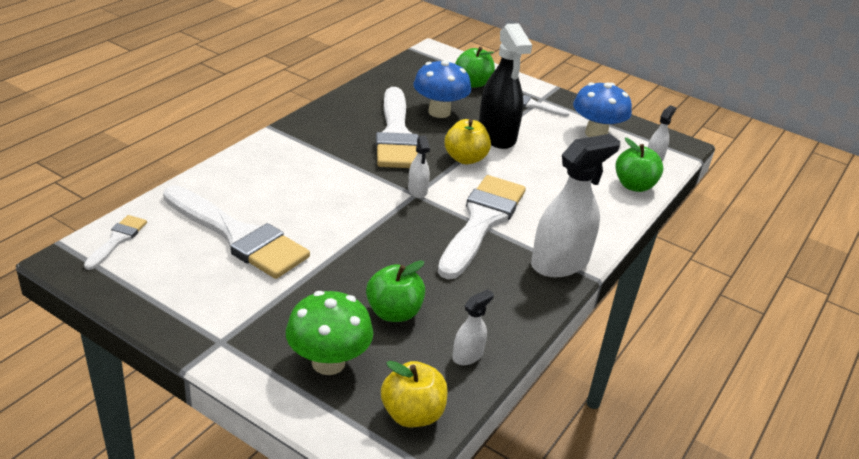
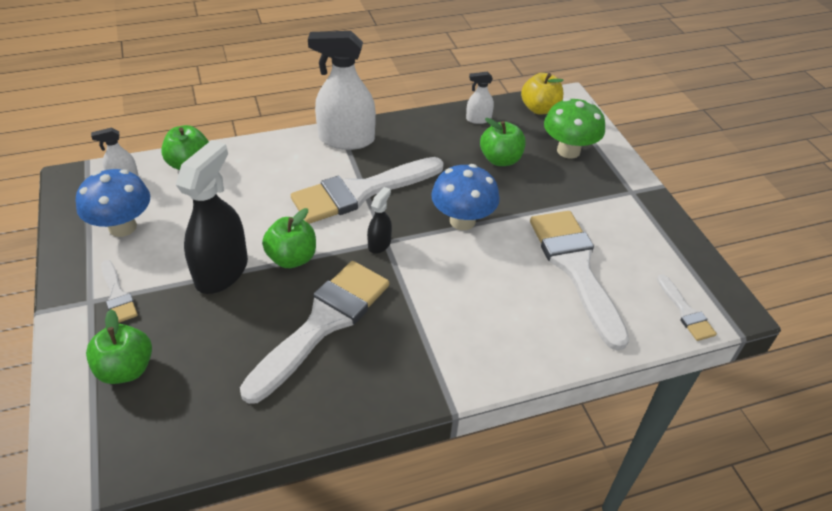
camera: 140 degrees left, 10 degrees up
white brush [84,215,147,270] -> white brush turned 75 degrees counterclockwise [657,274,717,341]
white spray bottle [408,136,430,198] -> black spray bottle [367,187,392,254]
blue mushroom [413,60,471,118] -> blue mushroom moved to [431,164,500,230]
yellow apple [445,119,491,164] -> green apple [262,208,316,268]

